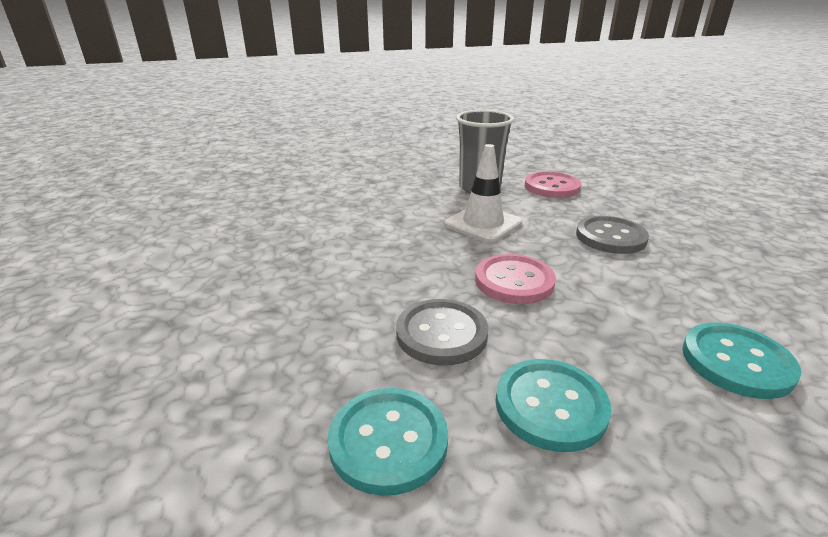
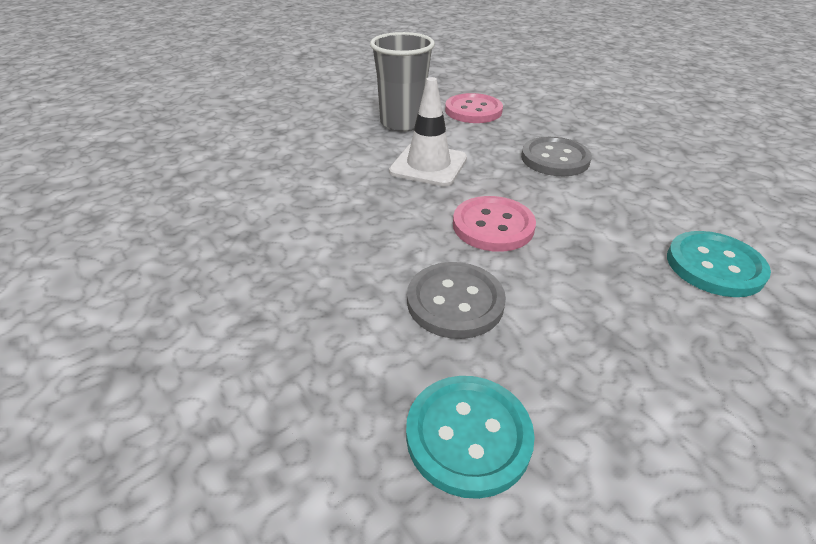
camera: 20 degrees left, 10 degrees up
turquoise button [495,359,611,452] -> none

